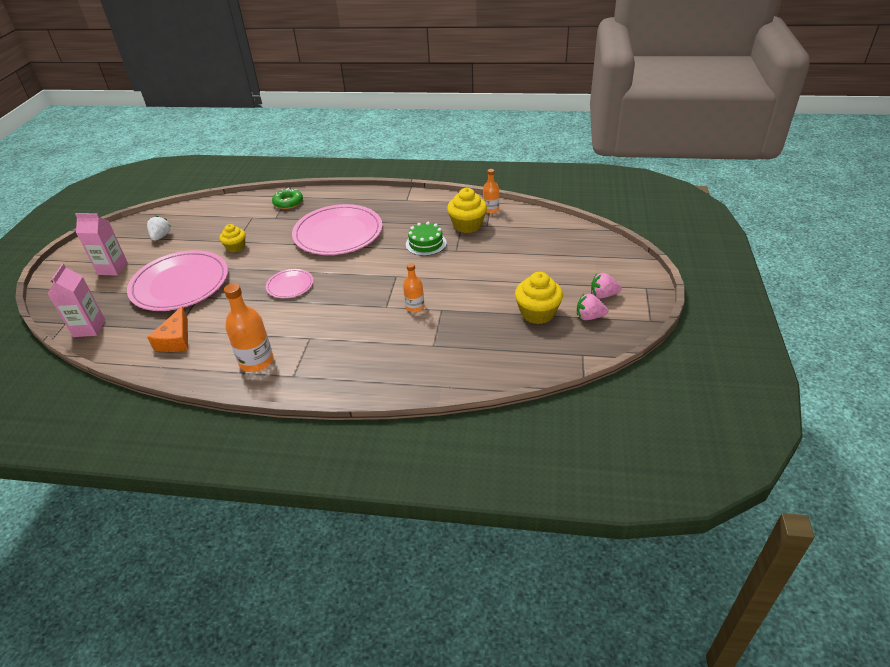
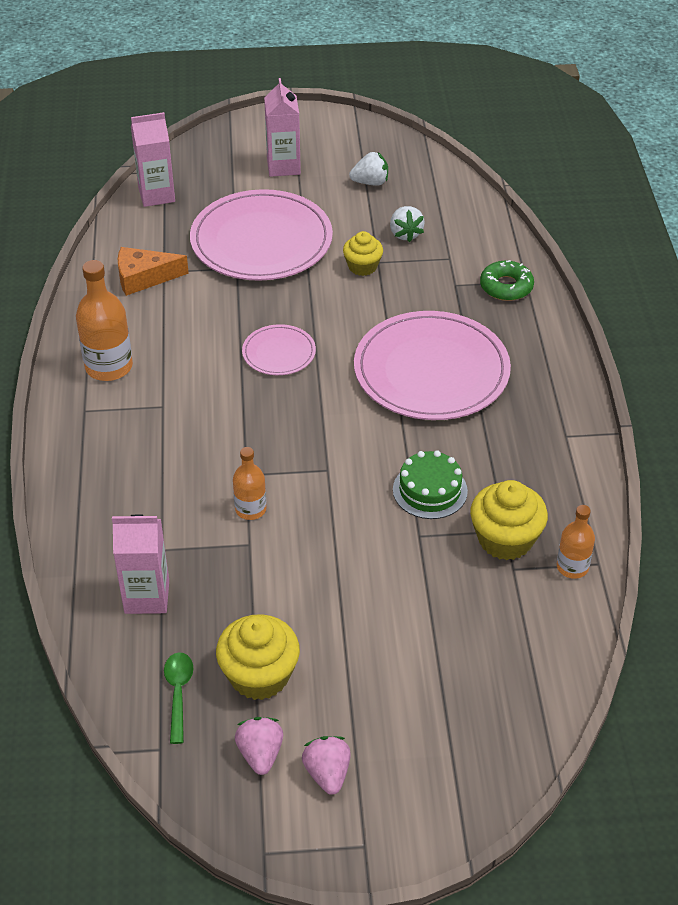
camera: 75 degrees right, 5 degrees up
none -> pink carton [112,515,169,614]
none -> green spoon [164,652,193,744]
none -> white strawberry [390,206,425,242]

